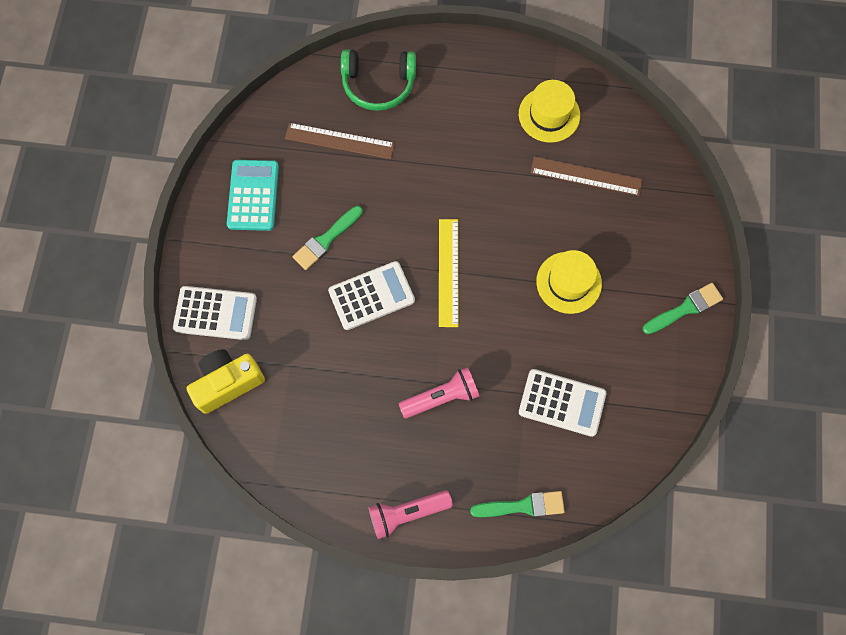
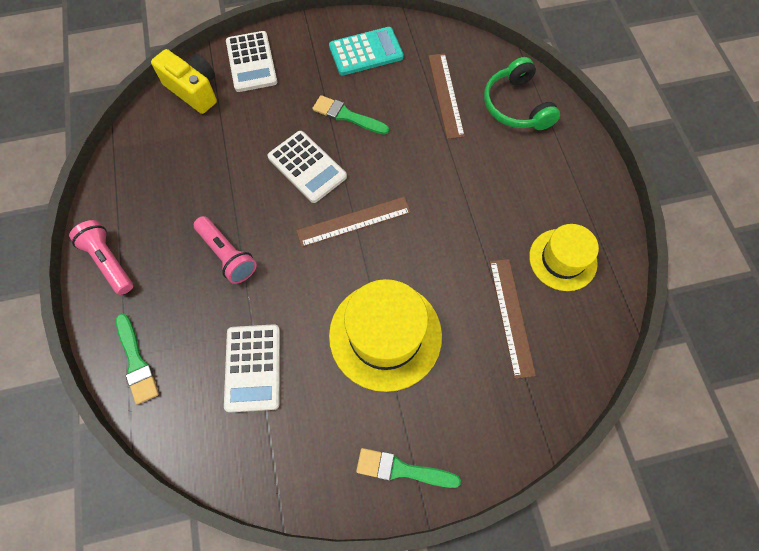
camera: 70 degrees right, 5 degrees down
yellow ruler [439,219,458,327] -> brown ruler [296,197,411,247]
yellow hat [536,250,602,314] -> yellow hat [329,279,442,392], size x1.58
green brush [643,283,723,334] -> green brush turned 150 degrees clockwise [356,448,461,488]

